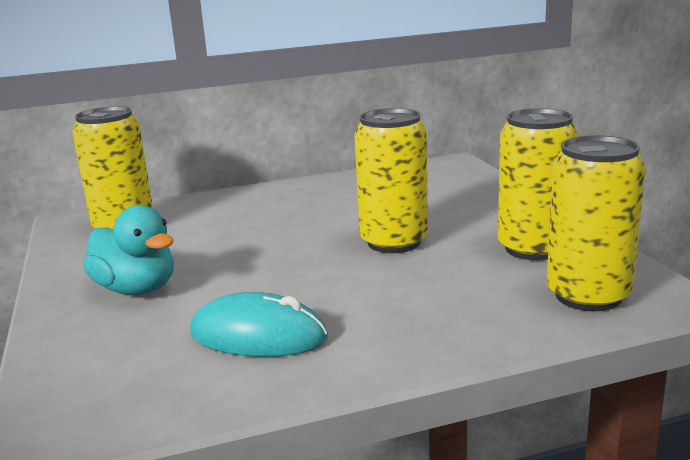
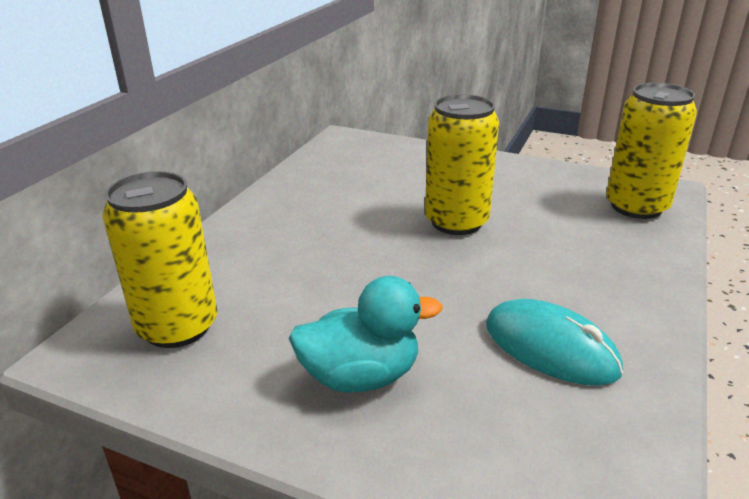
camera: 50 degrees left, 10 degrees up
turquoise mouse [190,292,328,357] -> turquoise mouse turned 75 degrees clockwise [486,299,623,386]
yellow can [498,108,578,260] -> none

